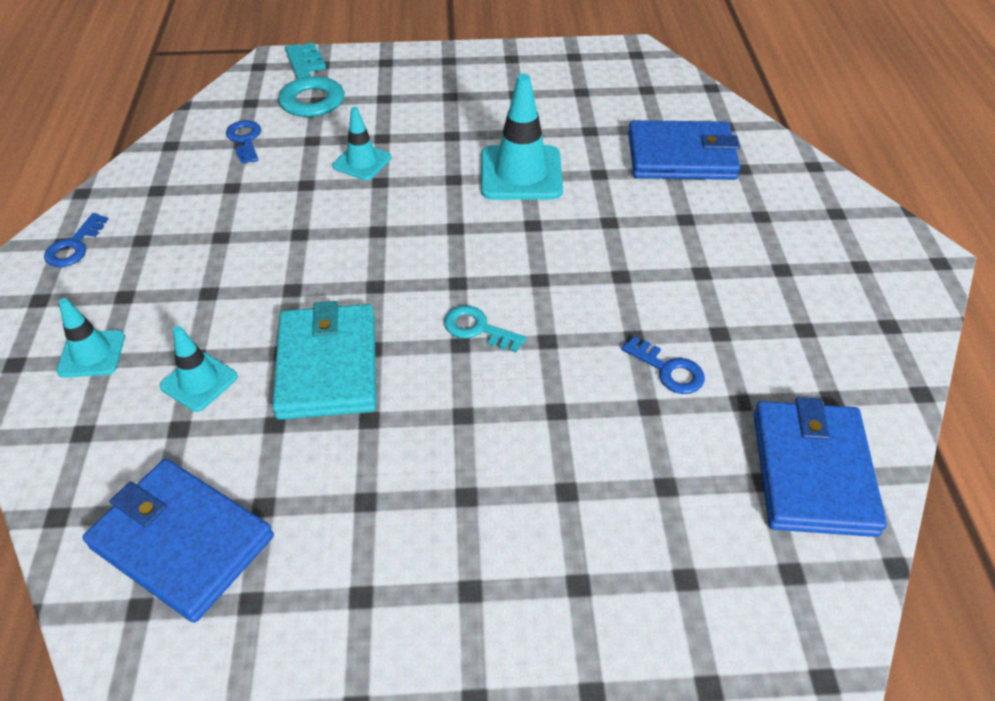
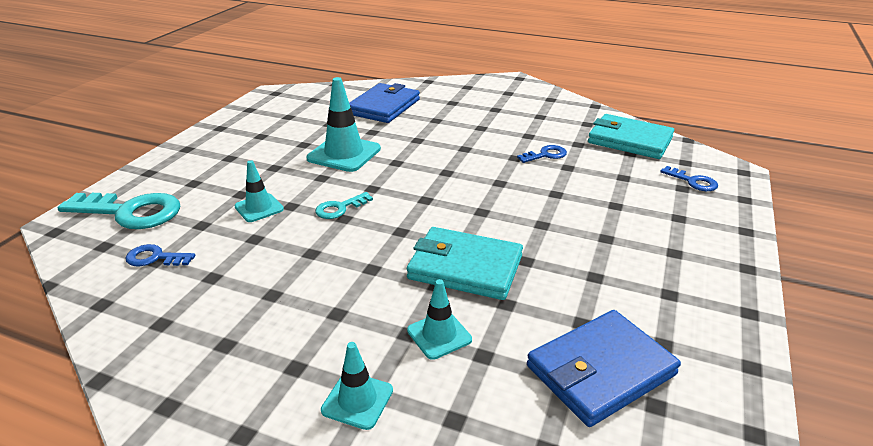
camera: 65 degrees left, 15 degrees down
blue key [44,213,108,267] -> blue key moved to [660,166,718,191]
turquoise key [444,306,526,352] -> turquoise key moved to [315,192,373,219]
blue wallet [753,397,887,537] -> turquoise wallet [588,114,674,159]

